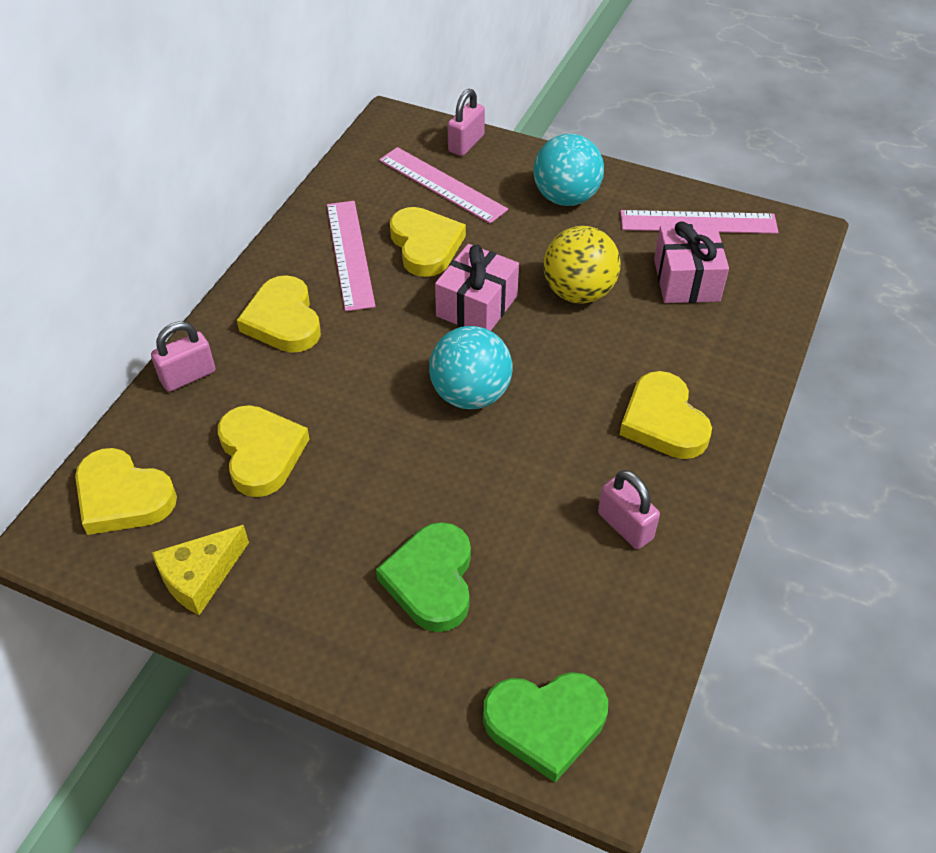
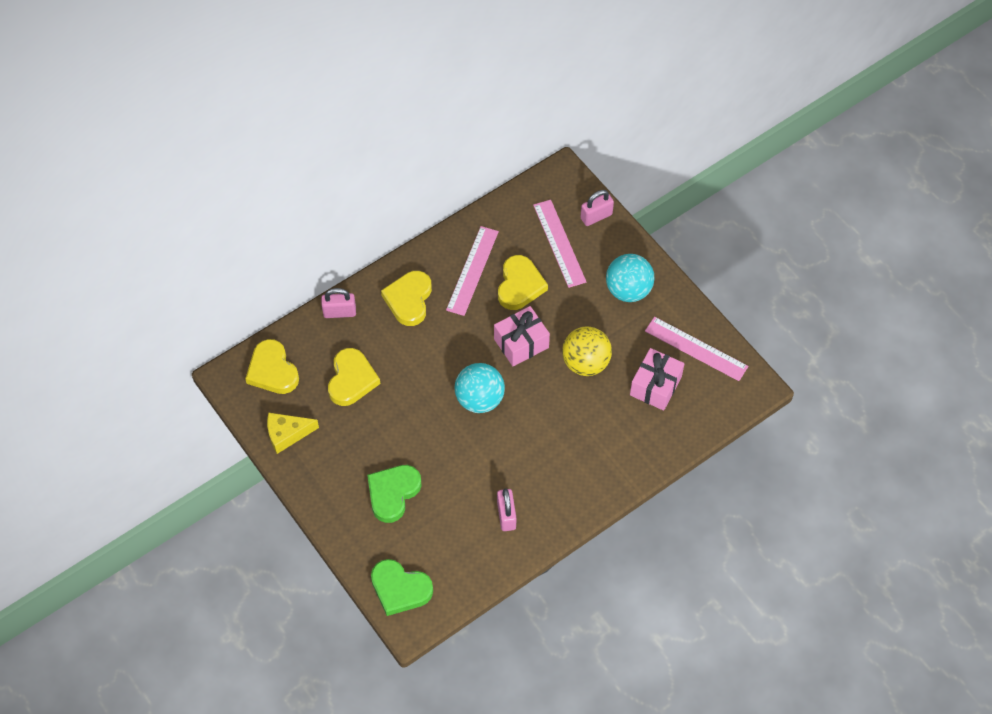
camera: 30 degrees right, 10 degrees up
yellow heart [620,371,712,459] -> none

